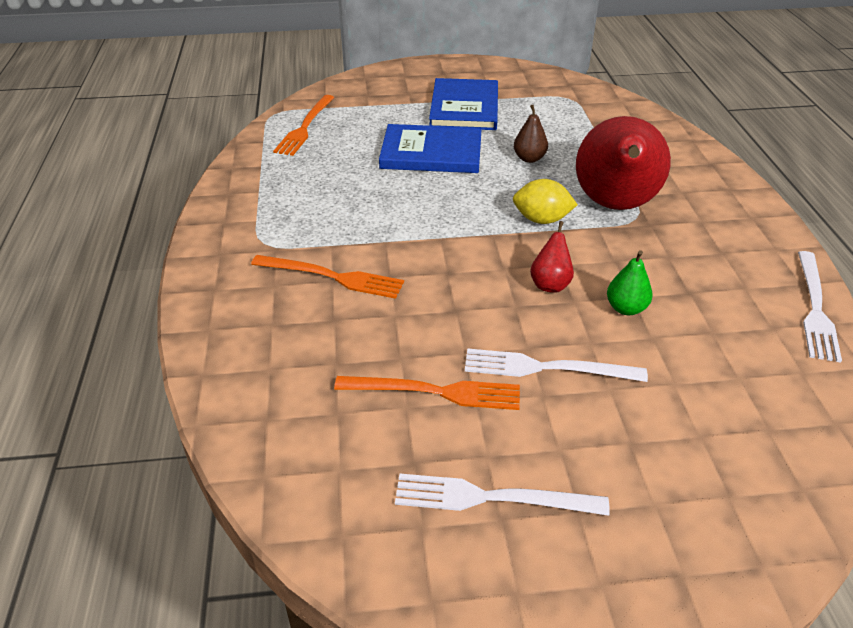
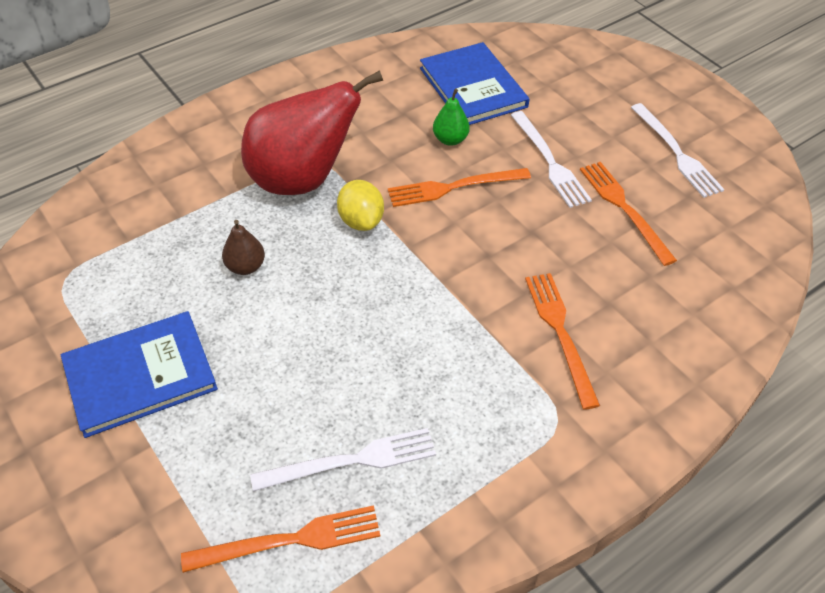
camera: 120 degrees left, 10 degrees up
blue book [379,124,482,173] -> blue book moved to [420,42,529,125]
red pear [530,221,574,293] -> orange fork [388,168,531,207]
white fork [798,251,842,363] -> white fork moved to [250,428,436,492]

